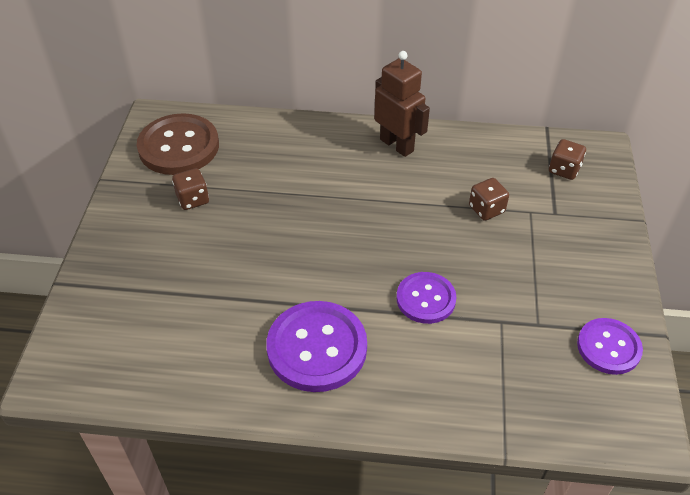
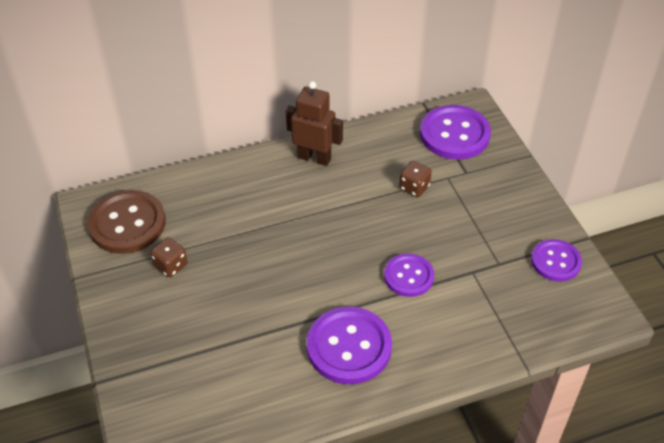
camera: 25 degrees left, 0 degrees up
brown dice [549,139,586,180] -> purple button [420,105,491,160]

